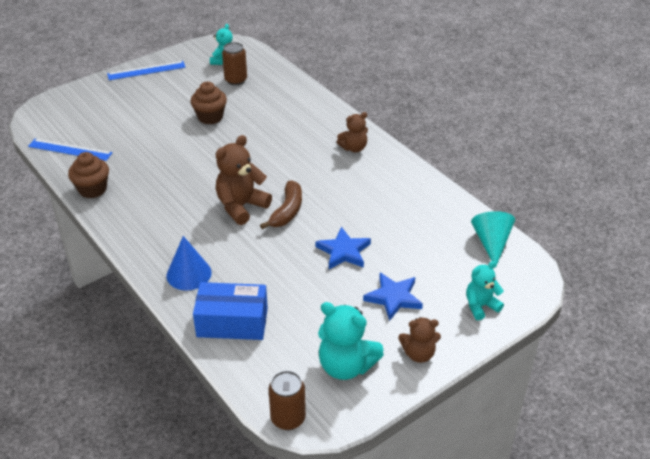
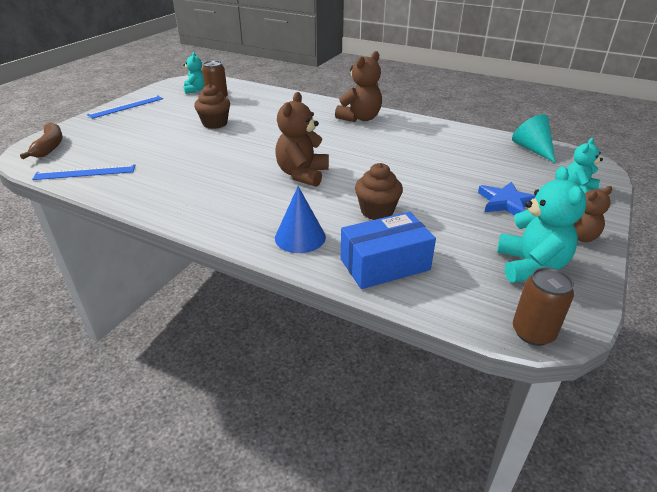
camera: 25 degrees left, 5 degrees down
brown cupcake [68,152,109,198] -> brown cupcake moved to [355,163,403,220]
brown banana [260,181,302,229] -> brown banana moved to [20,123,63,159]
blue star [315,227,371,269] -> none
turquoise teddy bear [318,302,384,380] -> turquoise teddy bear turned 90 degrees counterclockwise [497,166,587,283]
brown teddy bear [337,112,368,152] -> brown teddy bear [335,51,382,122], size x1.61

